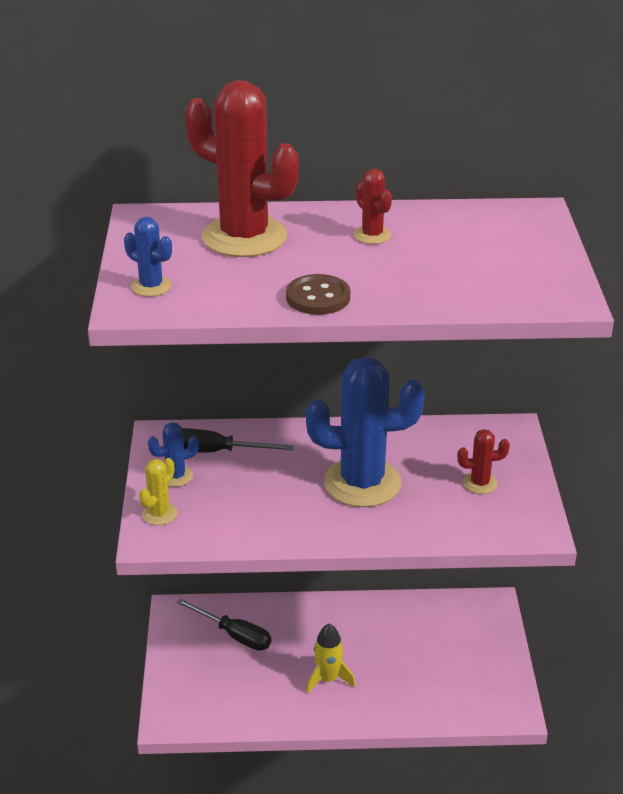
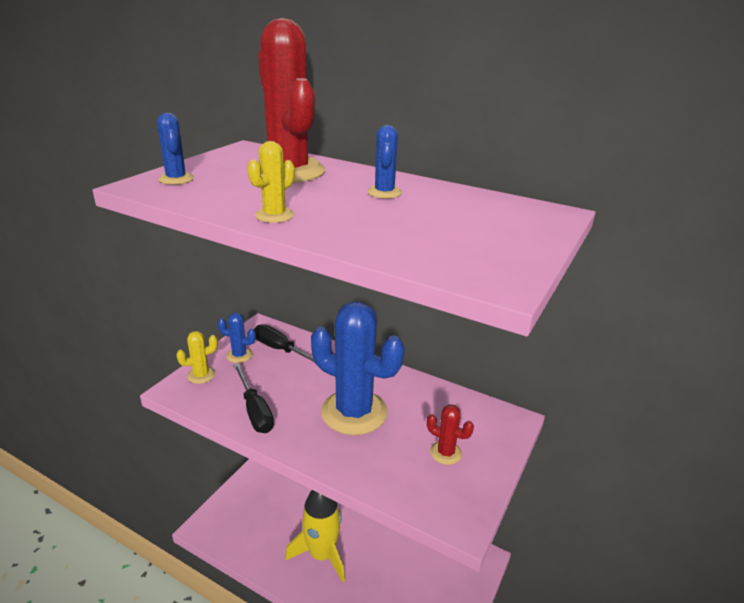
camera: 30 degrees right, 5 degrees down
black screwdriver [176,598,271,651] -> black screwdriver moved to [233,363,274,433]
brown button [286,274,350,315] -> yellow cactus [247,141,295,223]
yellow rocket [306,624,355,694] -> yellow rocket [285,490,345,583], size x1.65
red cactus [353,169,392,244] -> blue cactus [367,125,402,199]

